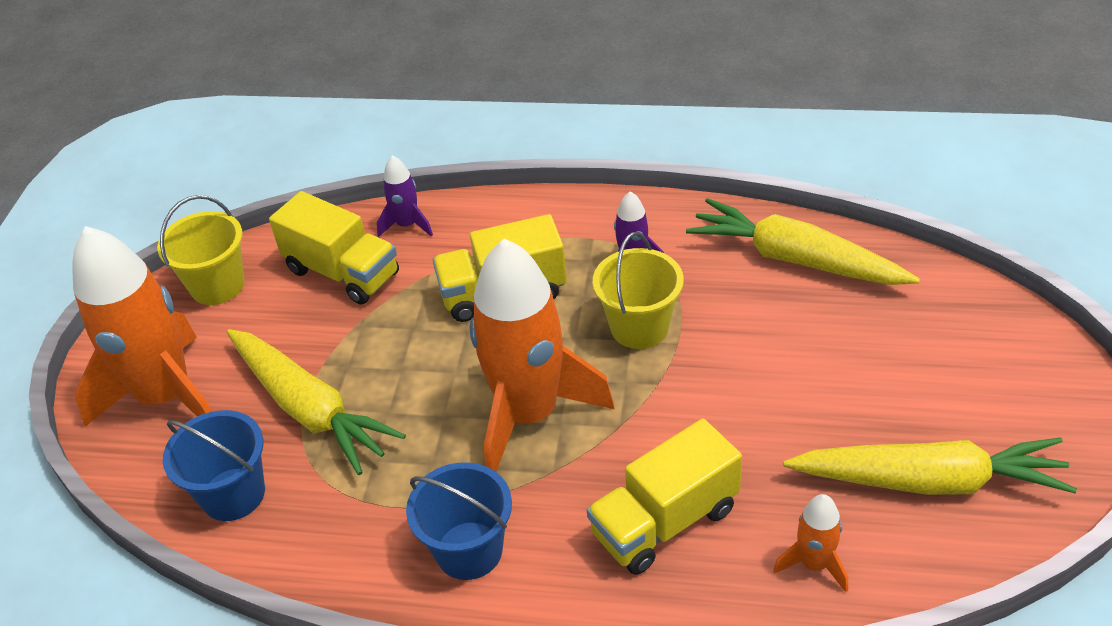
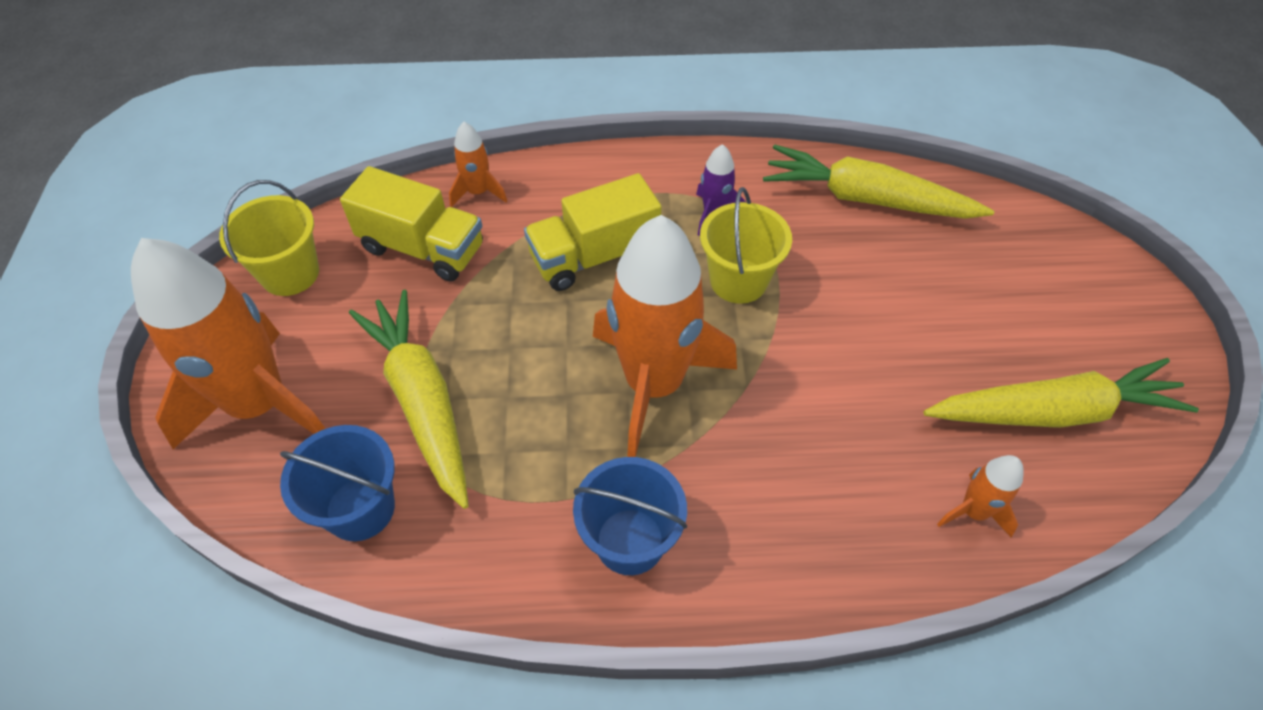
camera: 15 degrees left, 10 degrees up
yellow carrot [227,329,406,475] -> yellow carrot turned 150 degrees counterclockwise [349,290,469,509]
purple rocket [377,155,433,237] -> orange rocket [449,122,507,207]
yellow truck [586,418,742,575] -> none

